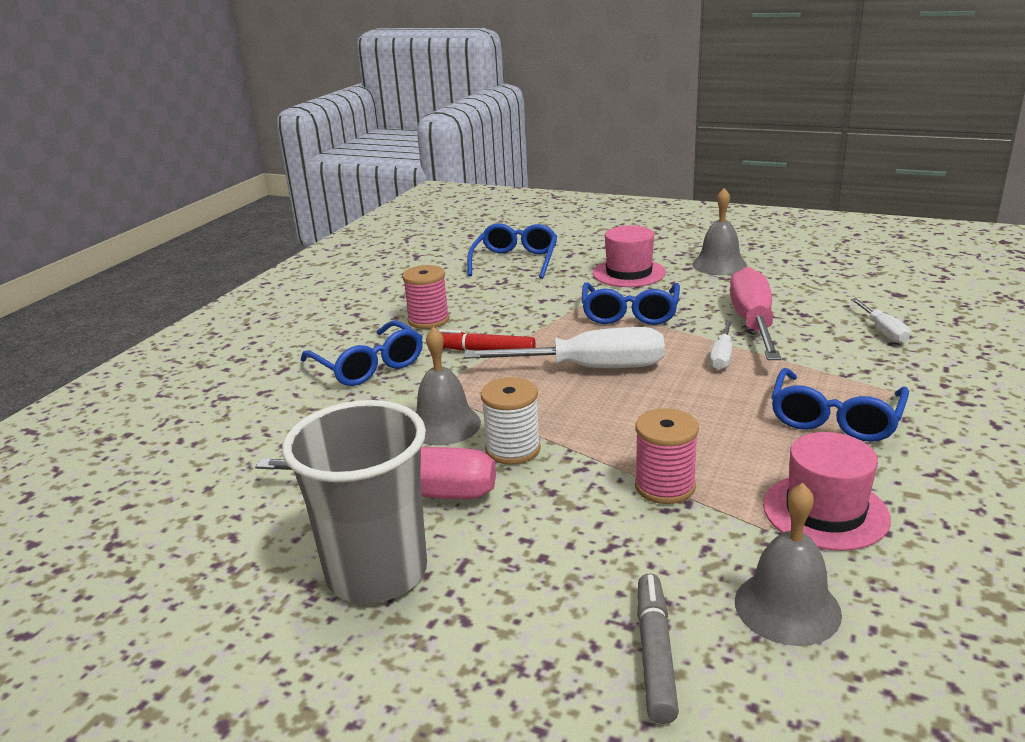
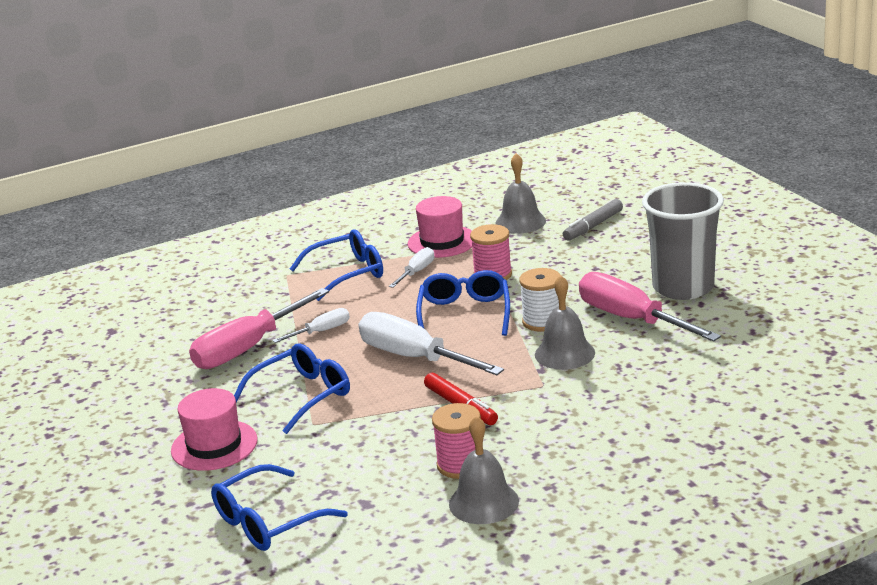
camera: 140 degrees left, 0 degrees up
blue glasses [301,320,423,386] -> blue glasses moved to [416,270,510,336]
grey bell [692,188,747,275] -> grey bell moved to [449,416,519,524]
white screwdriver [851,298,910,343] -> white screwdriver moved to [389,247,434,288]

